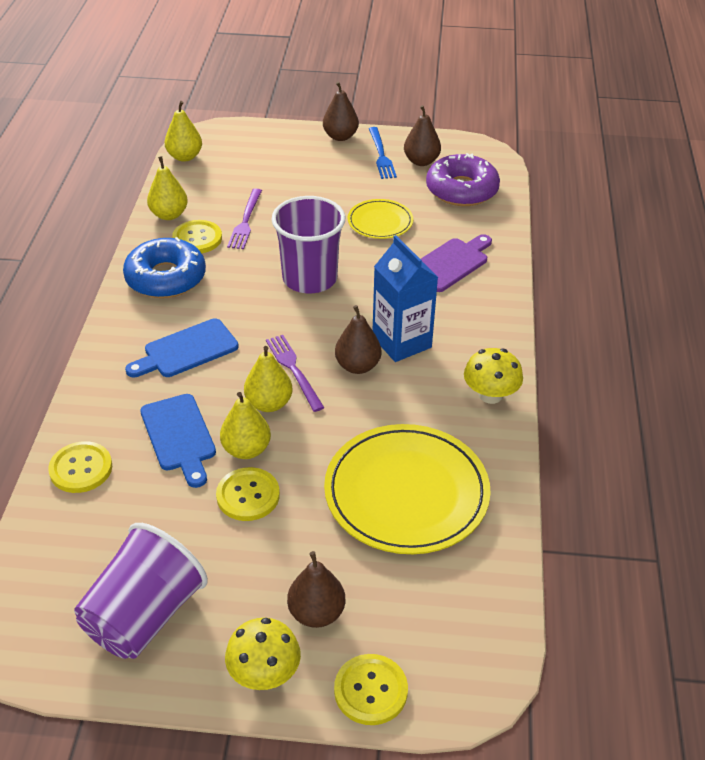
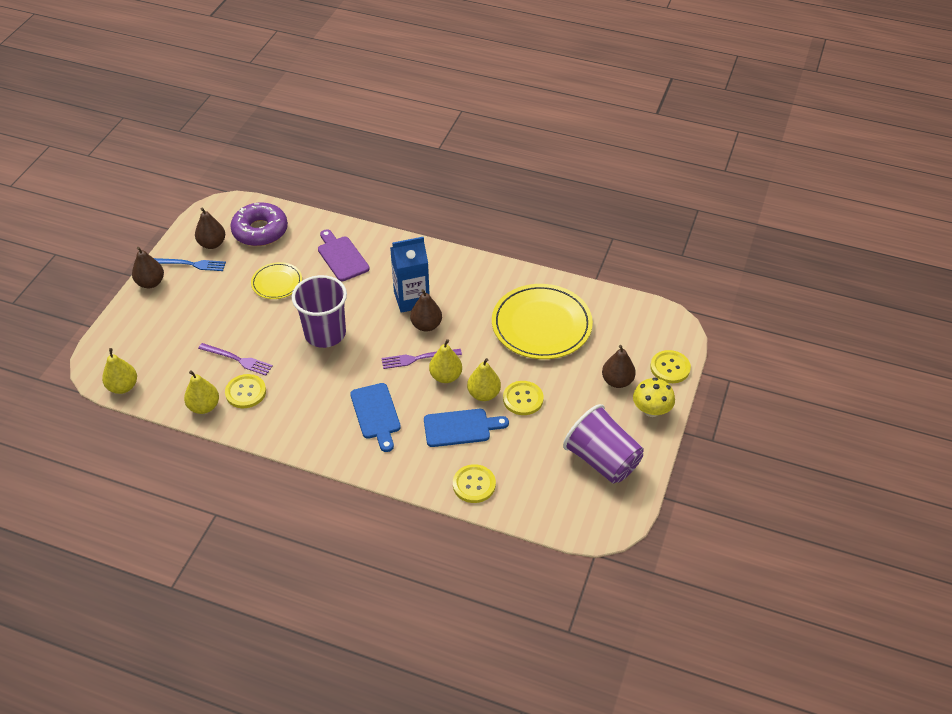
camera: 75 degrees left, 5 degrees up
blue donut [123,237,206,298] -> none
yellow mushroom [464,348,523,404] -> none

